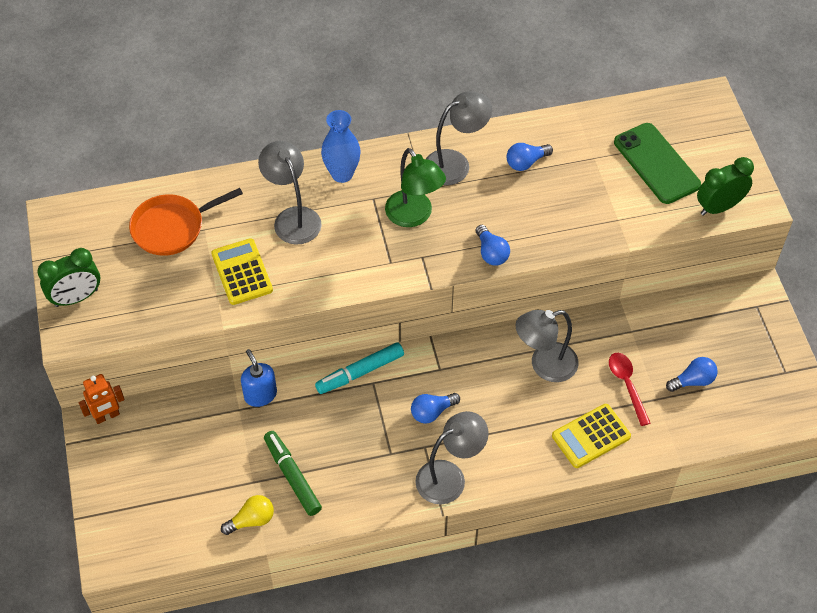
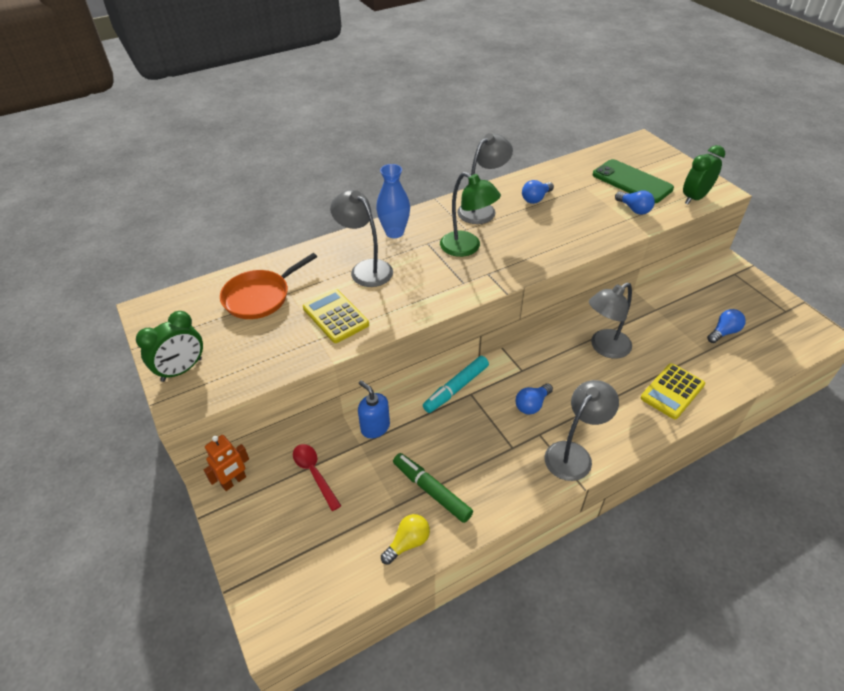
camera: 15 degrees left, 10 degrees down
blue light bulb [476,225,510,266] -> blue light bulb moved to [615,191,655,215]
red spoon [609,353,650,426] -> red spoon moved to [293,444,341,511]

